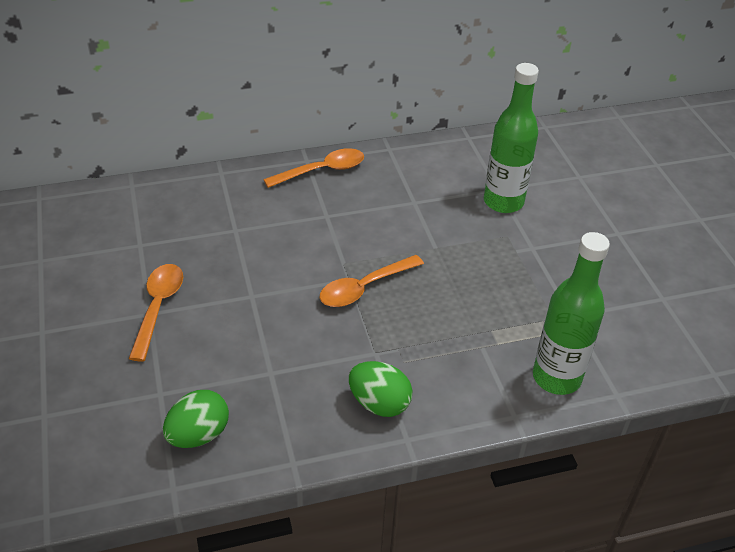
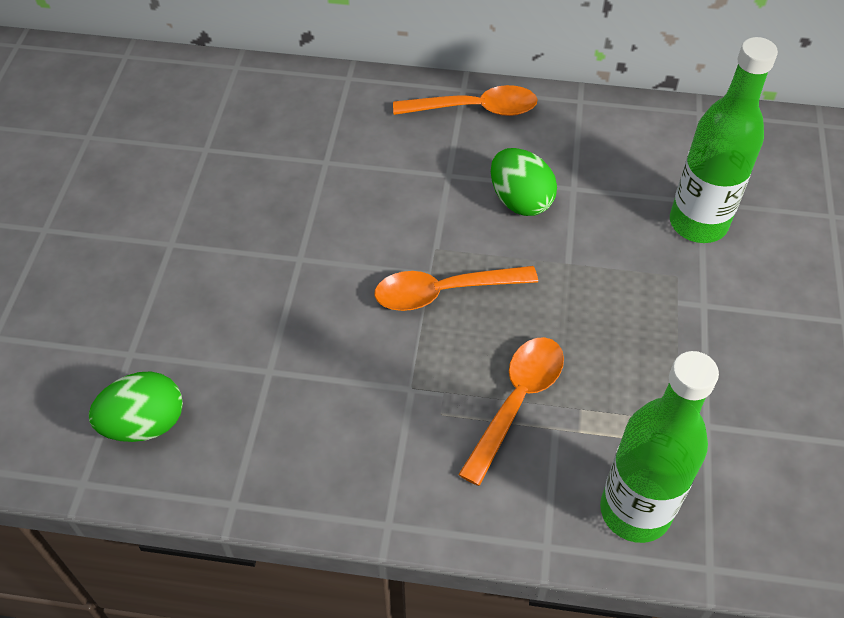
camera: 25 degrees right, 10 degrees up
orange spoon [129,264,183,361] -> orange spoon moved to [458,337,564,486]
green egg [349,361,412,417] -> green egg moved to [491,148,557,216]

